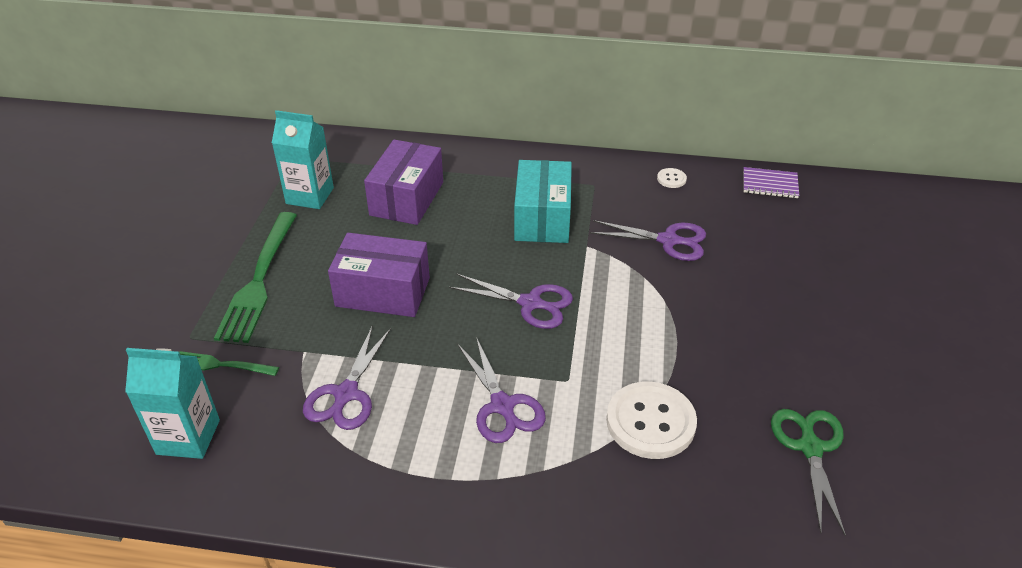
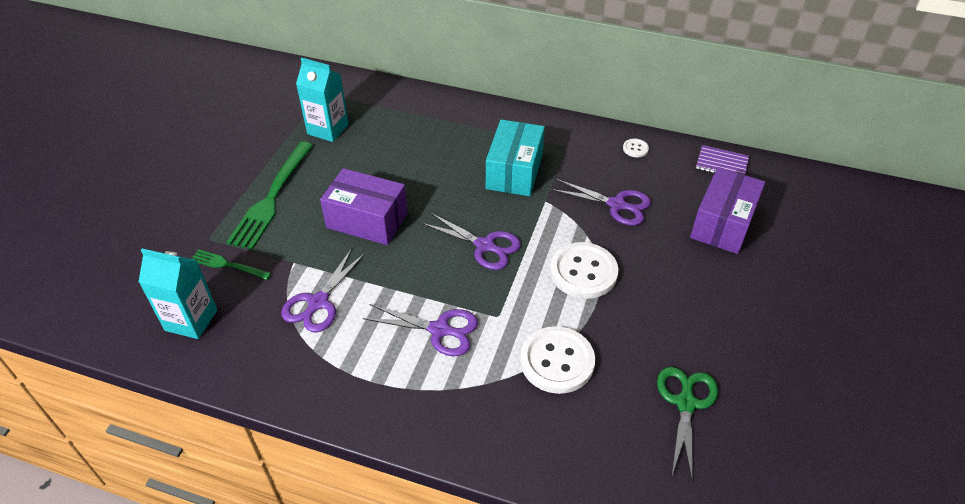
camera: 10 degrees right, 5 degrees up
purple box [364,140,443,225] -> purple box moved to [690,167,765,254]
purple scissors [457,337,546,443] -> purple scissors turned 60 degrees counterclockwise [363,304,478,356]
none -> white button [550,242,619,299]

